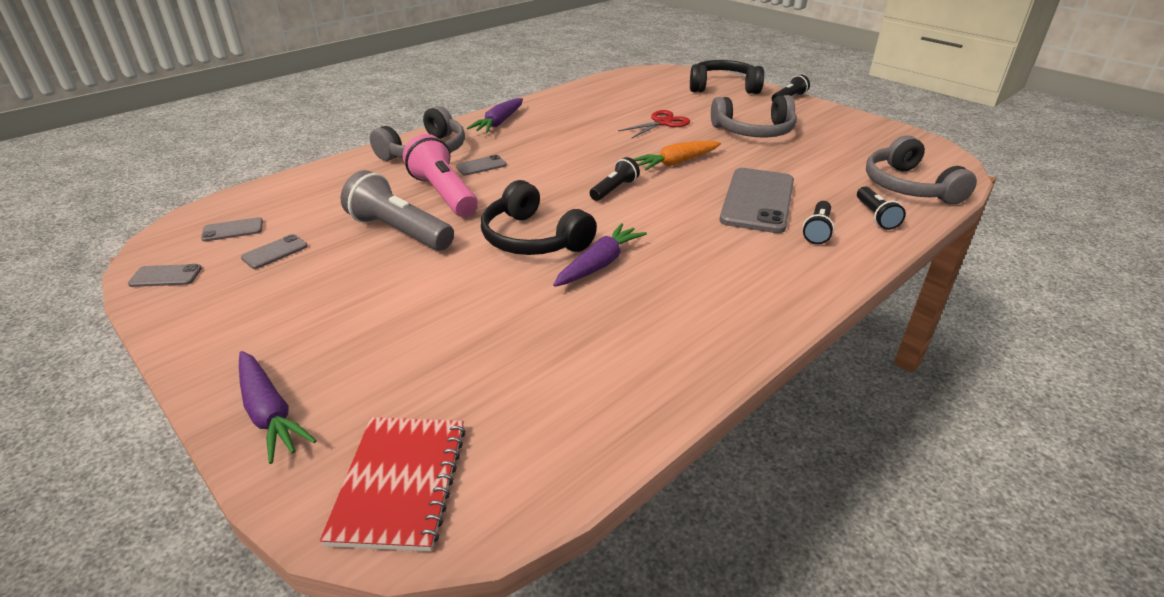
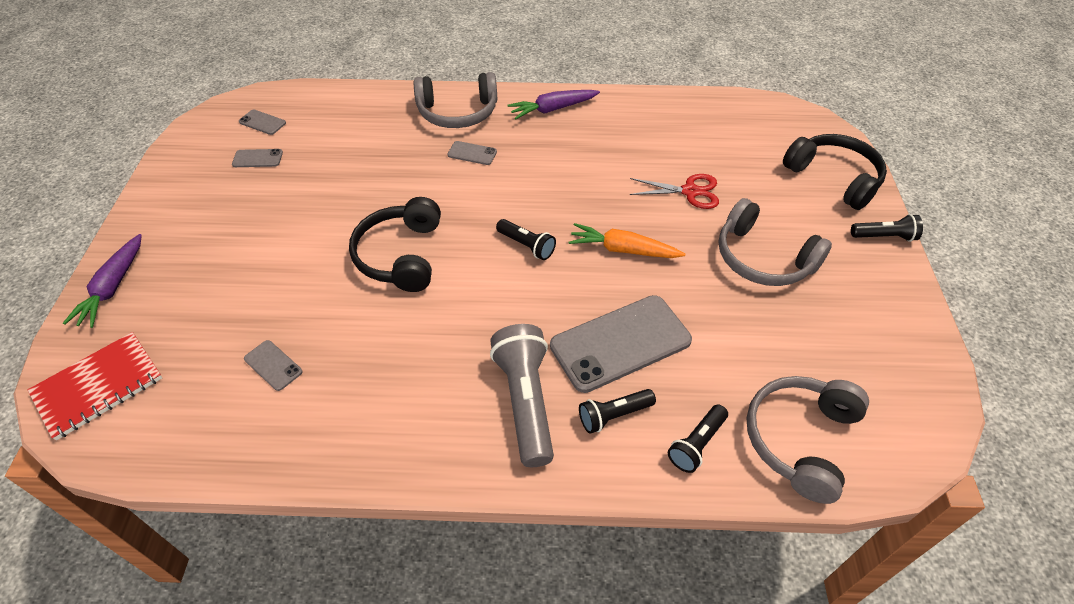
camera: 45 degrees right, 15 degrees up
grey phone [128,264,202,287] -> grey phone moved to [244,340,302,391]
grey flashlight [340,170,454,251] -> grey flashlight moved to [490,324,554,467]
pink flashlight [403,134,478,217] -> none
purple carrot [553,223,647,287] -> none
black flashlight [590,157,640,201] -> black flashlight turned 45 degrees clockwise [496,219,556,260]

